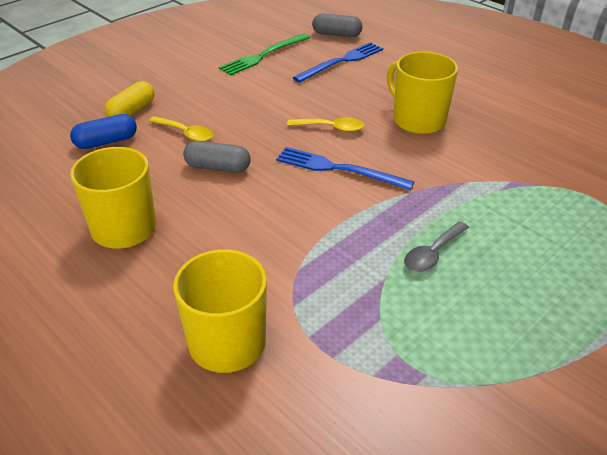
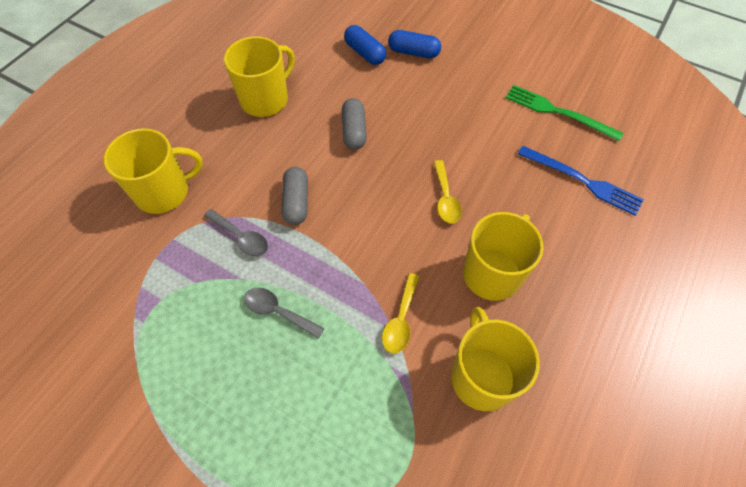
camera: 75 degrees right, 20 degrees up
yellow capsule [105,81,155,117] -> blue capsule [388,30,441,58]
yellow spoon [149,116,214,142] -> yellow spoon moved to [382,273,420,354]
blue fork [276,147,414,191] -> none
grey capsule [312,13,363,37] -> grey capsule moved to [281,167,308,225]
none -> grey spoon [204,209,268,256]
none -> yellow mug [451,307,540,411]

